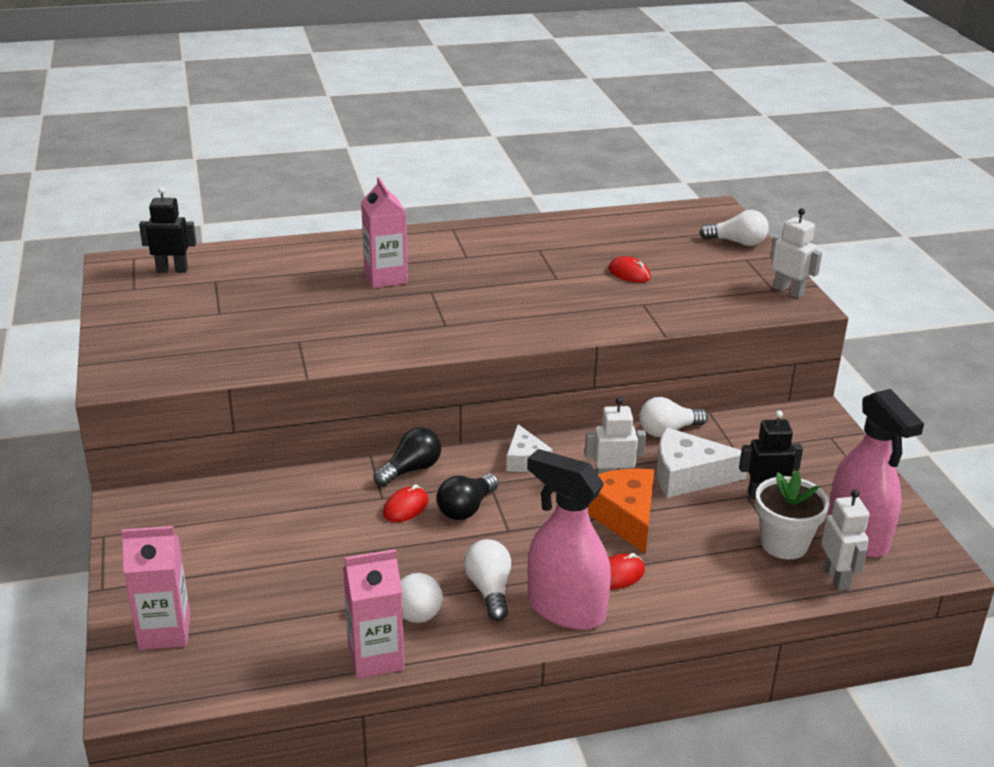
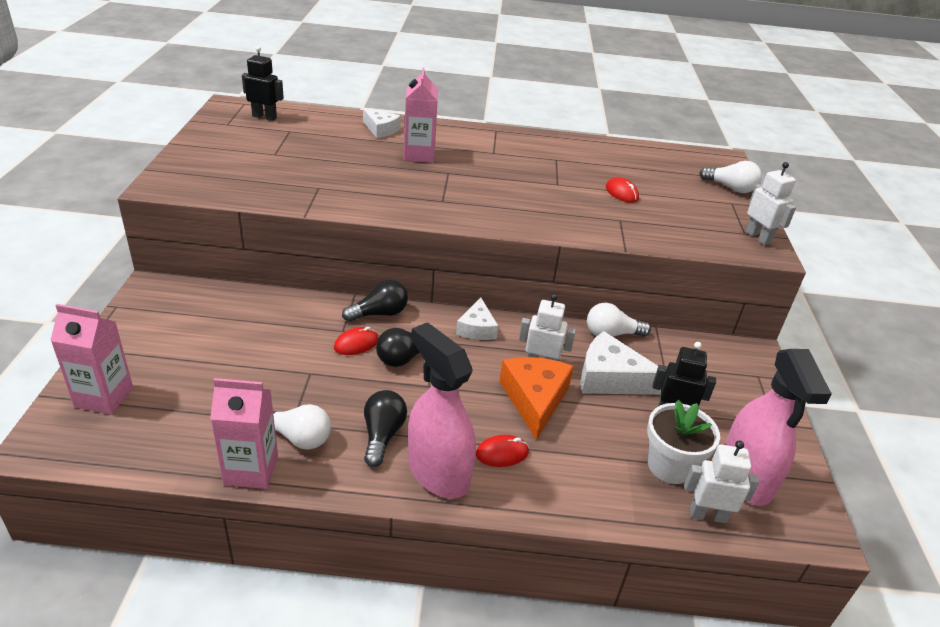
camera: 15 degrees right, 5 degrees up
white light bulb [464,539,511,621] -> black light bulb [364,390,407,467]
white robot [821,489,870,590] -> white robot turned 90 degrees counterclockwise [684,440,759,523]
none -> white cheese [363,109,401,138]

